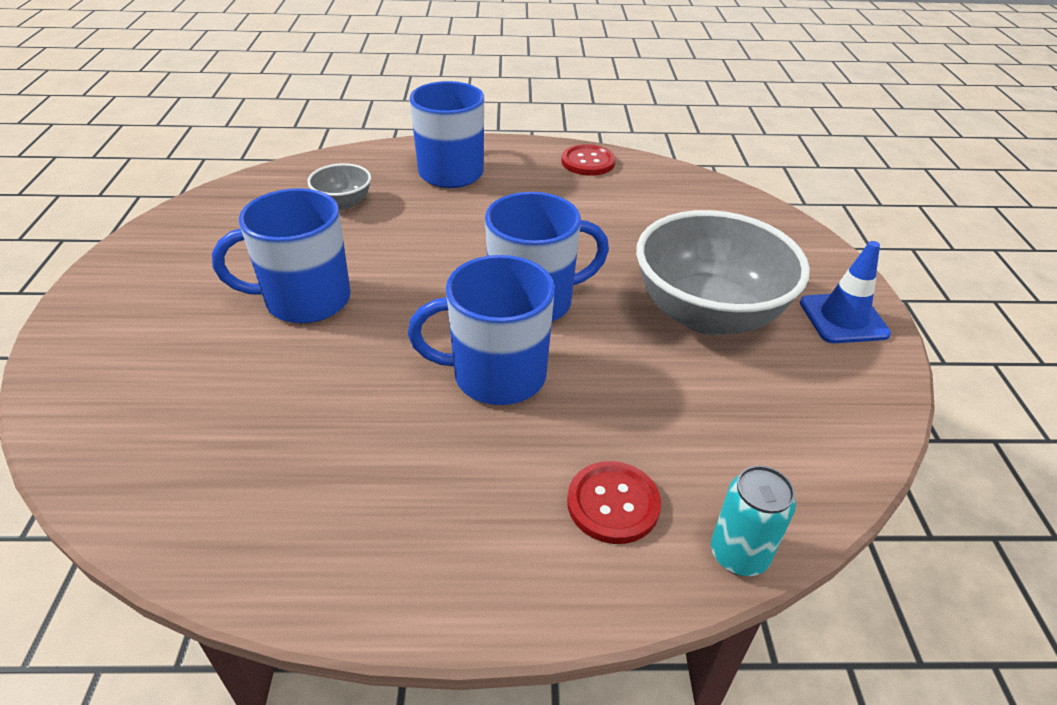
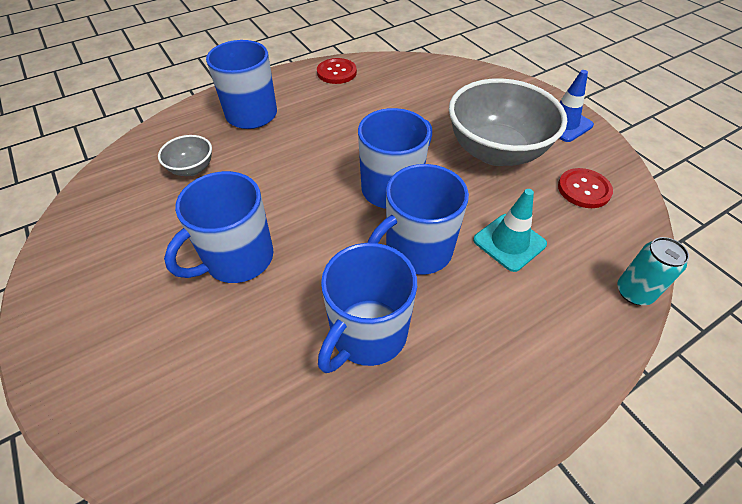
camera: 30 degrees left, 10 degrees up
red button [567,461,661,544] -> red button moved to [558,168,613,208]
none -> blue mug [318,243,417,373]
none -> turquoise traffic cone [473,189,547,272]

